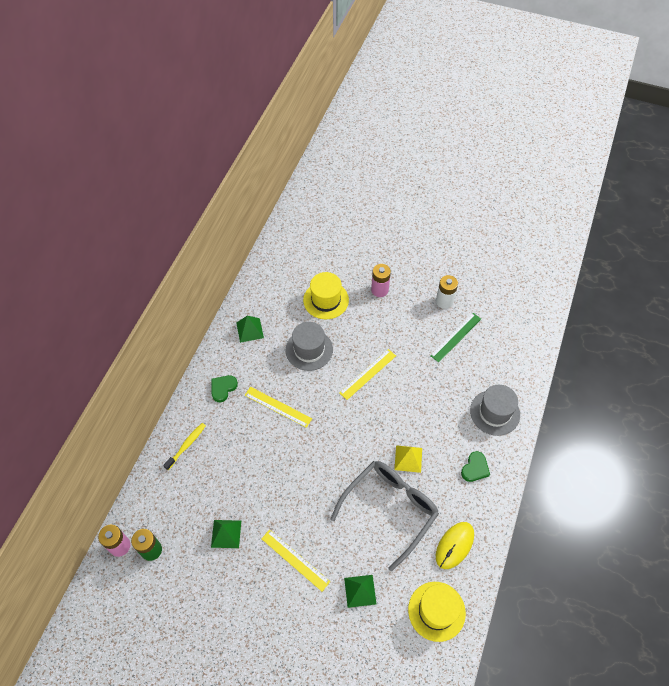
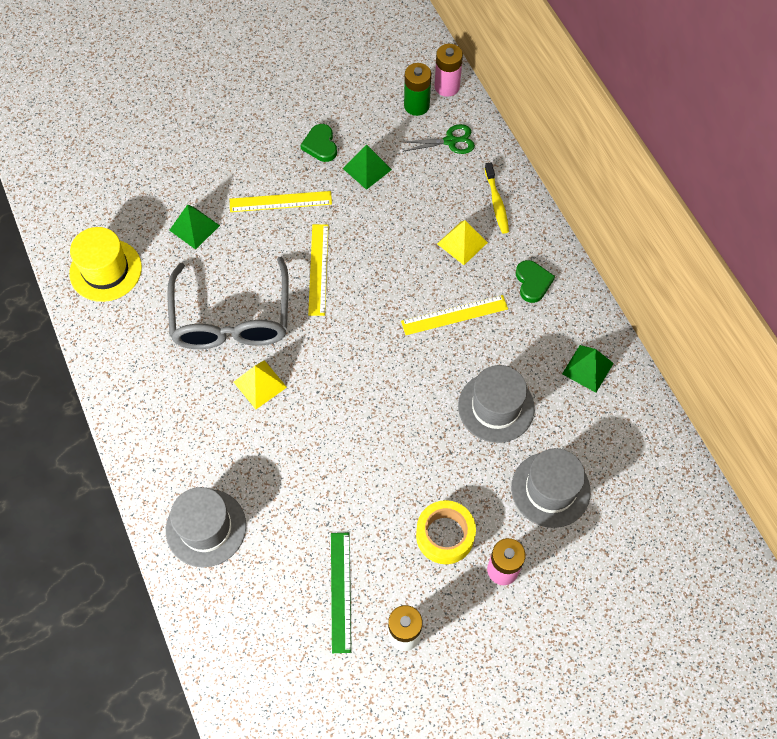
camera: 135 degrees right, 5 degrees up
yellow hat [303,272,349,319] -> grey hat [511,448,591,528]
yellow ruler [339,349,396,400] -> yellow ruler moved to [308,224,329,316]
yellow mouse [436,522,474,569] -> none
green heart [461,451,490,482] -> green heart moved to [300,124,337,162]
none -> green scissors [402,124,475,154]
none -> yellow tape [416,500,476,564]
none -> yellow pyramid [437,220,488,265]

